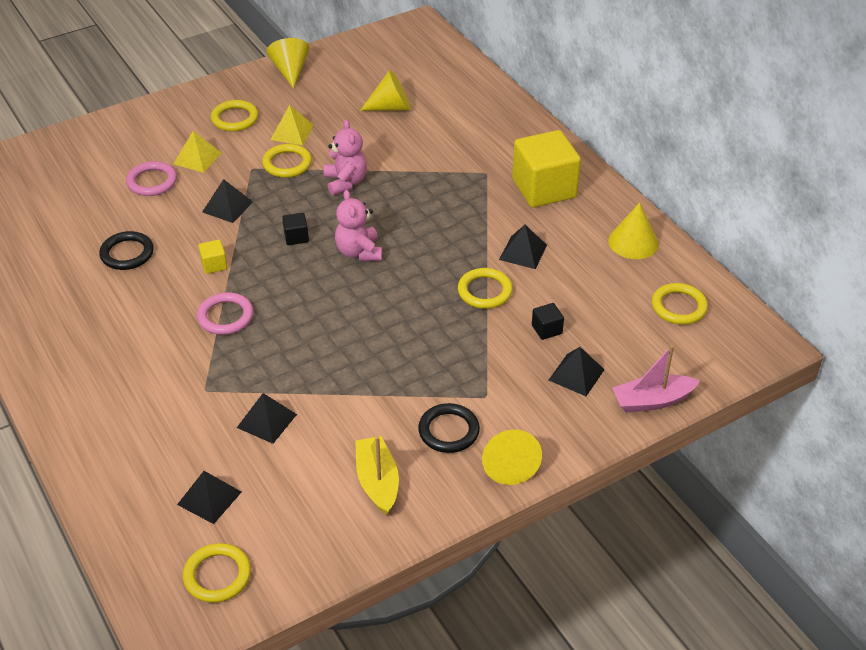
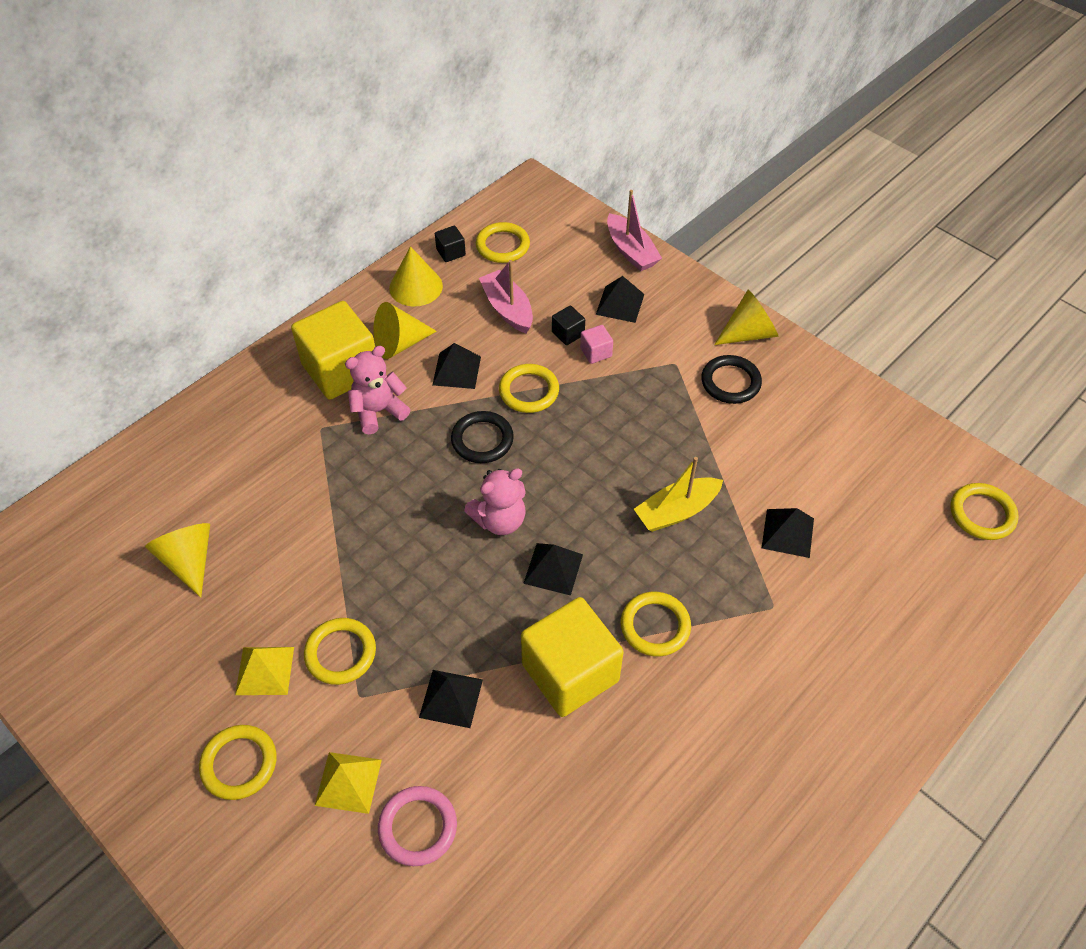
camera: 105 degrees left, 10 degrees up
black ring [99,231,154,270] -> black ring moved to [451,411,514,463]
black pyramid [177,471,242,524] -> black pyramid moved to [523,543,583,596]
pink ring [197,292,253,335] -> yellow ring [621,592,691,657]
yellow cube [198,239,227,274] -> yellow cube [521,597,624,717], size x2.39
yellow cone [266,38,310,89] -> yellow cone moved to [373,302,437,359]
black cube [282,213,309,245] -> black cube moved to [435,226,466,262]
pink teddy bear [324,120,367,196] -> pink teddy bear moved to [345,346,411,434]
yellow boat [355,436,399,515] -> yellow boat moved to [634,457,723,532]
none -> pink boat [479,260,533,333]
none -> pink cube [580,325,613,364]

